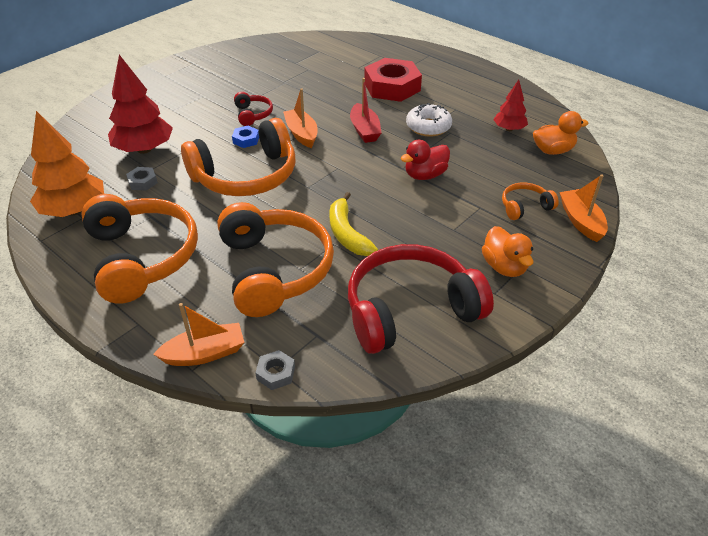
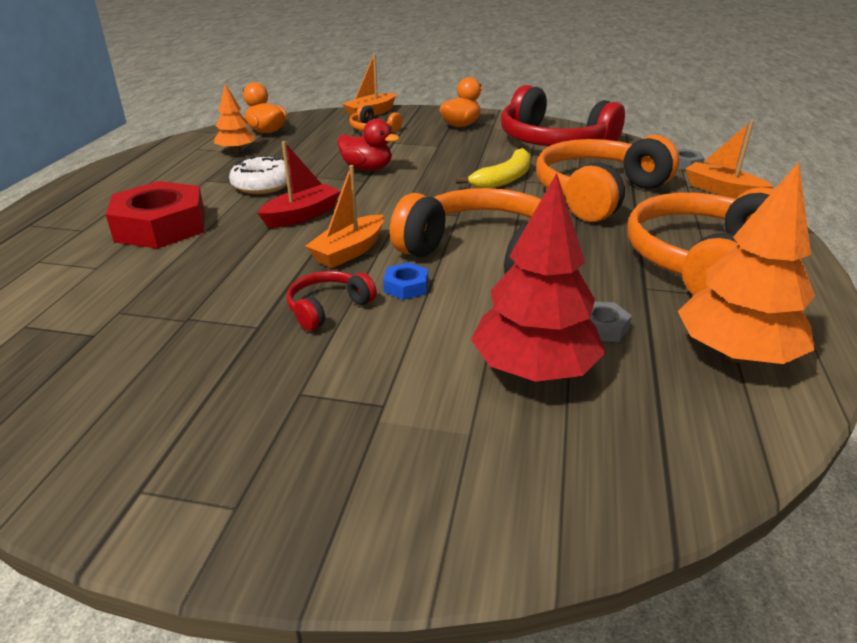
camera: 120 degrees left, 10 degrees down
red tree [493,80,528,131] -> orange tree [214,84,256,153]

